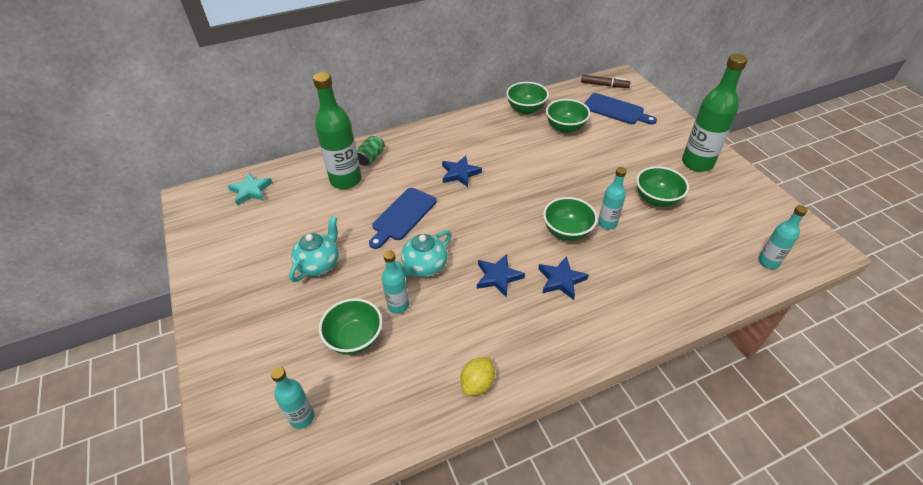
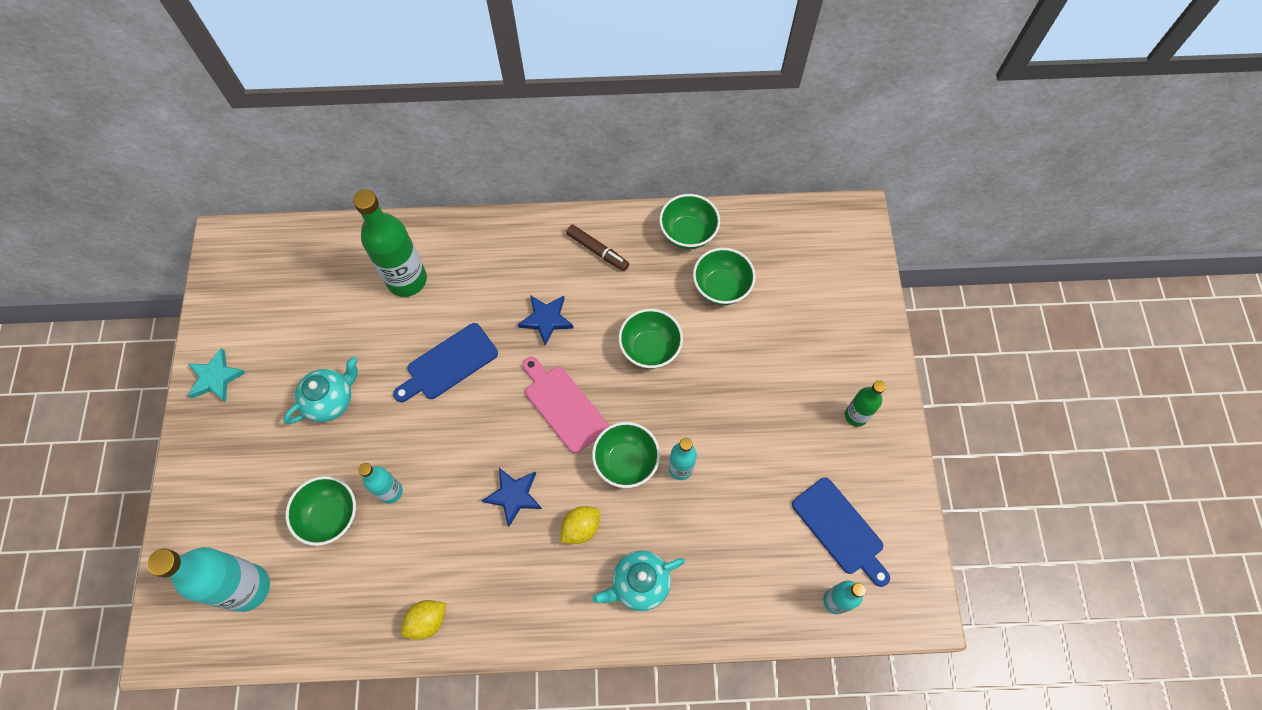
camera: 20 degrees right, 20 degrees up
turquoise star [228,172,273,206] -> turquoise star moved to [188,348,246,403]
turquoise bottle [271,367,314,429] -> turquoise bottle [147,547,270,612], size x1.82
green can [356,135,385,166] -> none
turquoise teapot [396,230,452,277] -> turquoise teapot moved to [593,551,685,611]
blue star [538,256,589,300] -> yellow lemon [560,506,600,544]
brown marker [581,75,630,88] -> brown marker moved to [566,225,629,271]
blue cutting board [584,93,657,124] -> blue cutting board moved to [792,478,890,587]
green bowl [636,166,689,207] -> green bowl moved to [618,309,683,369]
green bottle [682,54,748,172] -> green bottle [845,380,886,427], size x0.55
none -> pink cutting board [523,357,608,453]

